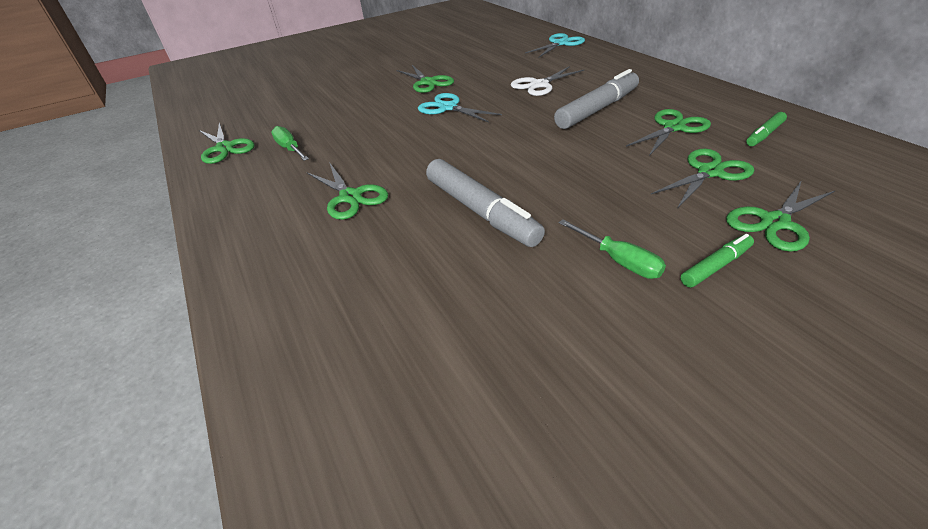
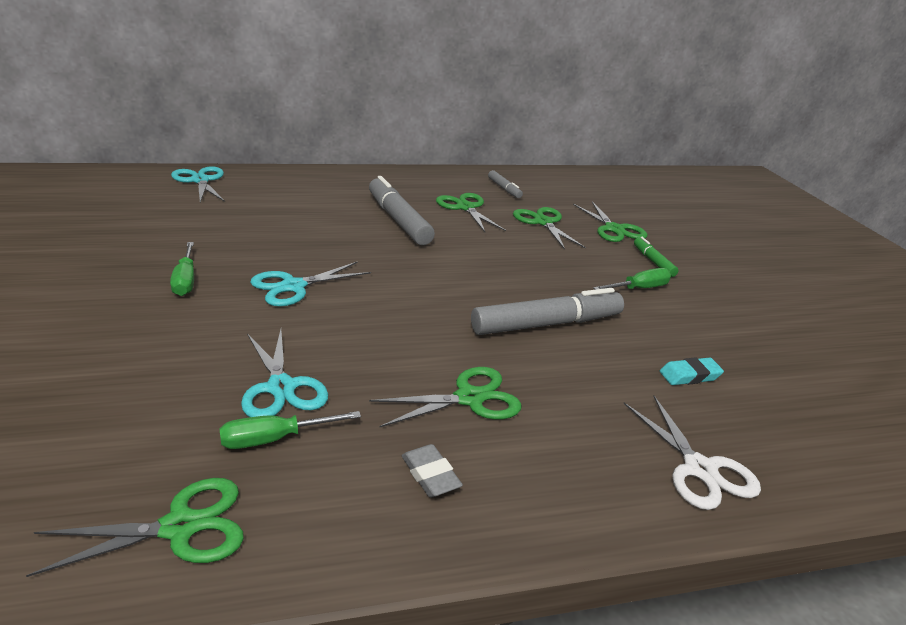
camera: 80 degrees left, 10 degrees down
green scissors [396,65,454,93] -> green screwdriver [170,242,194,296]
white scissors [511,66,584,96] -> white scissors moved to [624,396,761,510]
green marker [746,112,787,146] -> grey marker [488,170,523,198]
none -> turquoise scissors [241,329,328,417]
none -> grey eraser [402,444,463,497]
none -> turquoise eraser [660,357,724,385]

